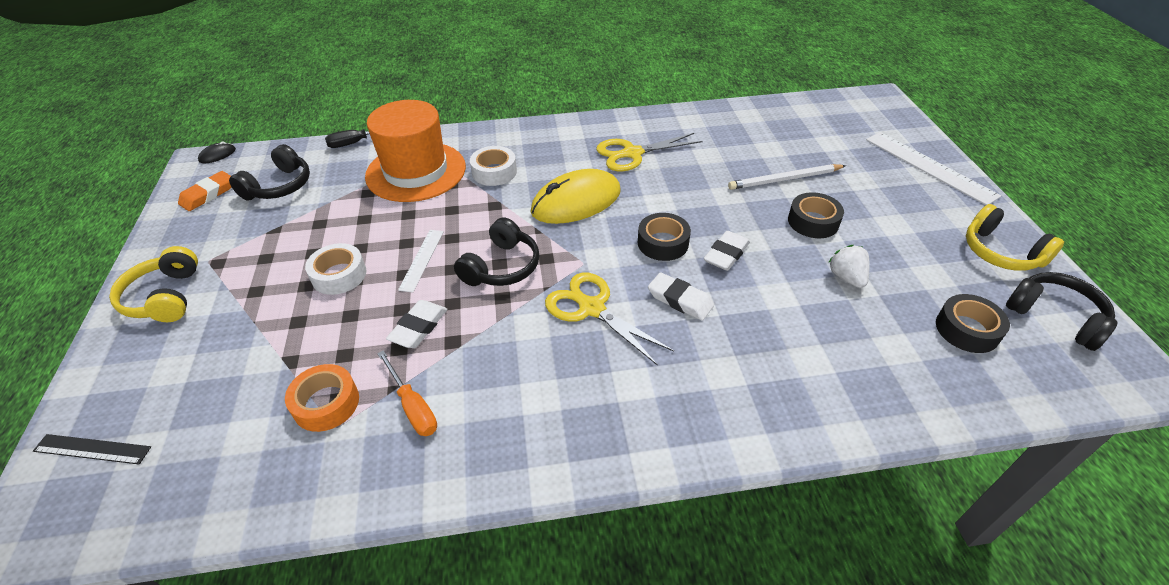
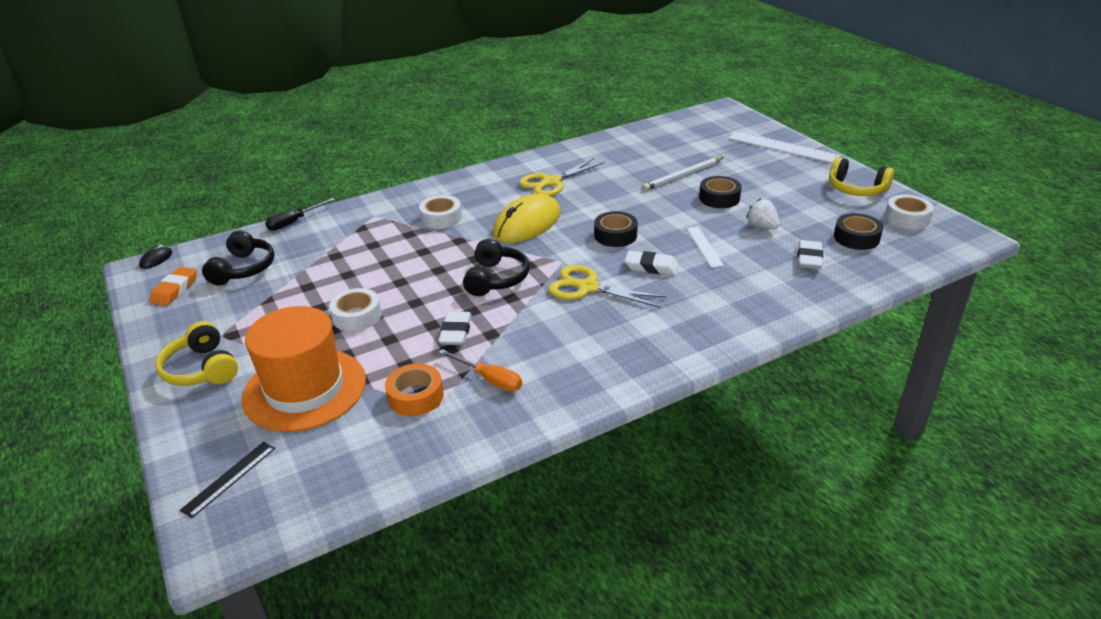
camera: 20 degrees left, 10 degrees down
black ruler [33,434,151,464] -> black ruler turned 45 degrees counterclockwise [180,442,275,518]
orange hat [365,100,466,202] -> orange hat moved to [242,306,366,432]
white ruler [398,230,444,293] -> white ruler moved to [686,226,724,268]
white eraser [704,231,750,271] -> white eraser moved to [798,240,823,269]
black headphones [1006,272,1118,351] -> white tape [885,194,934,229]

